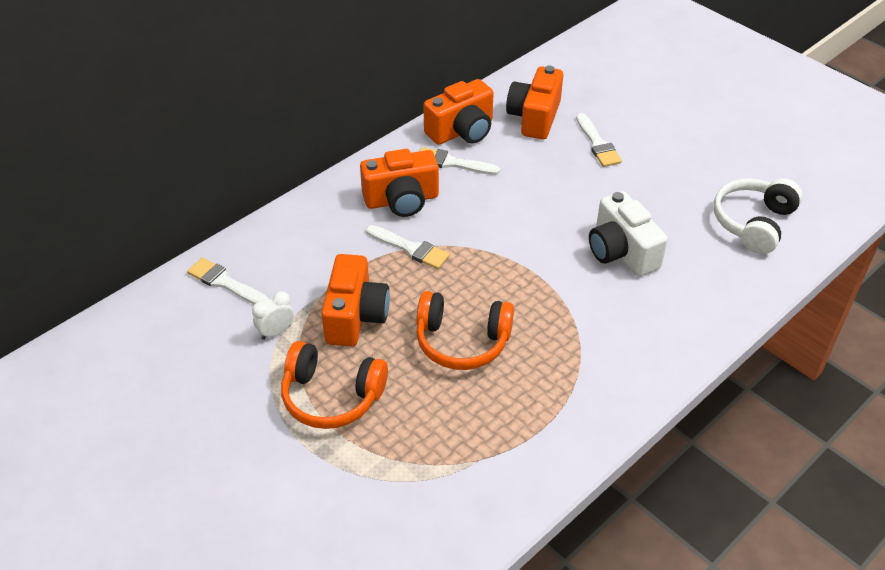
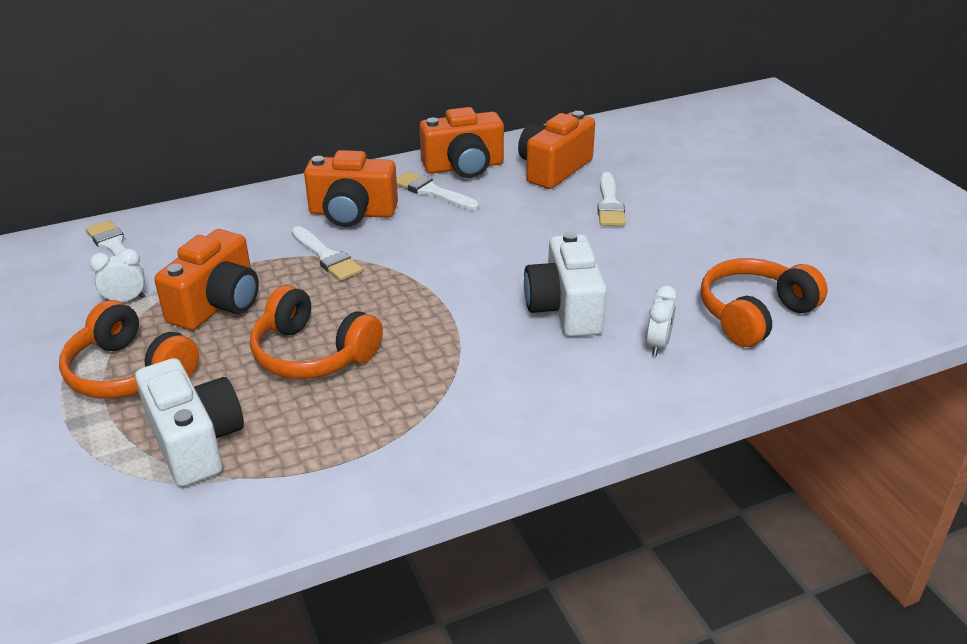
camera: 20 degrees right, 10 degrees down
white headphones [713,178,803,254] -> orange headphones [701,258,828,347]
none -> white camera [135,358,244,487]
none -> white clock [646,285,677,356]

